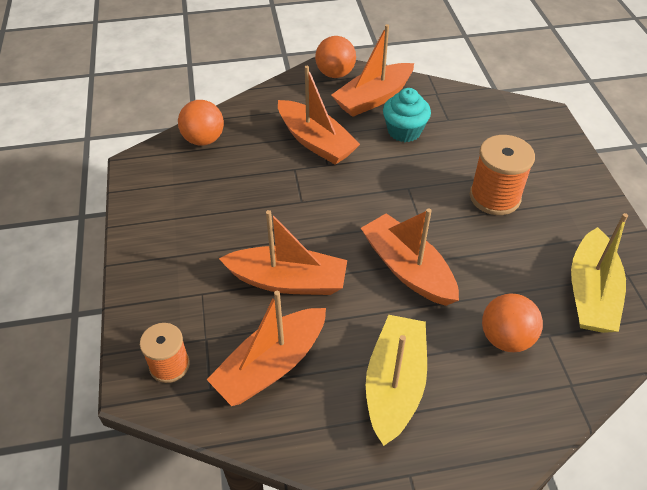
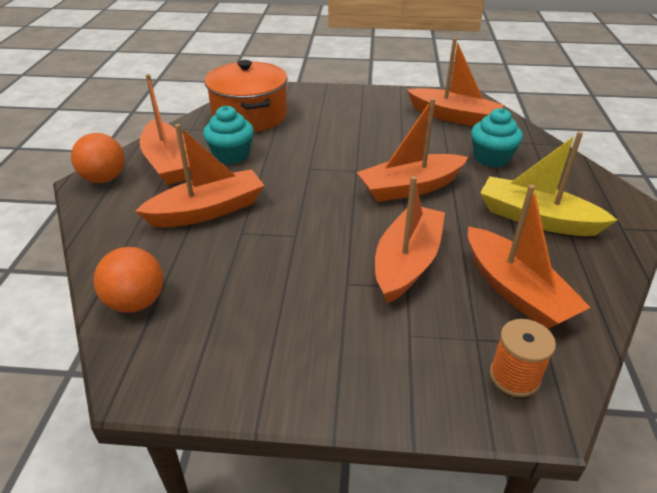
camera: 75 degrees left, 10 degrees down
orange spool [470,135,535,215] -> none
orange ball [482,293,543,352] -> turquoise cupcake [471,108,523,168]
yellow boat [571,213,628,333] -> orange boat [407,38,504,126]
none -> orange pot [204,60,288,132]

